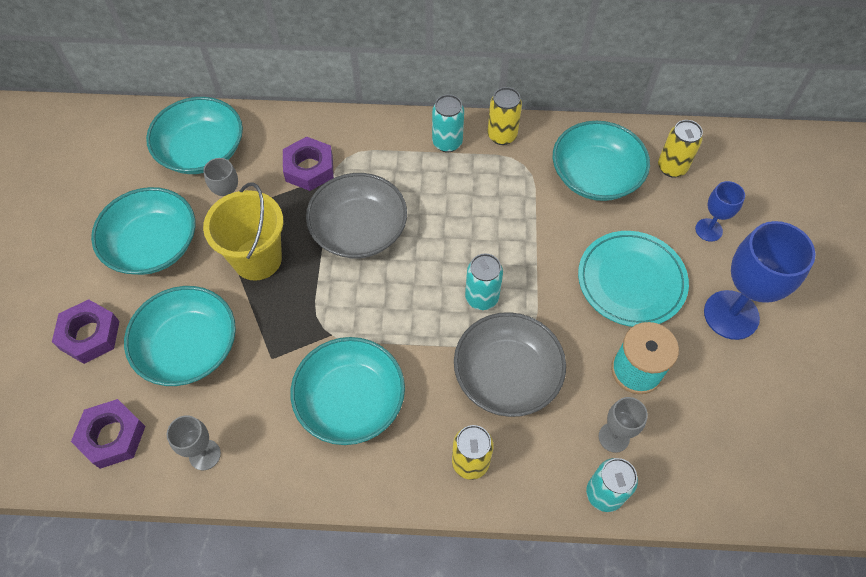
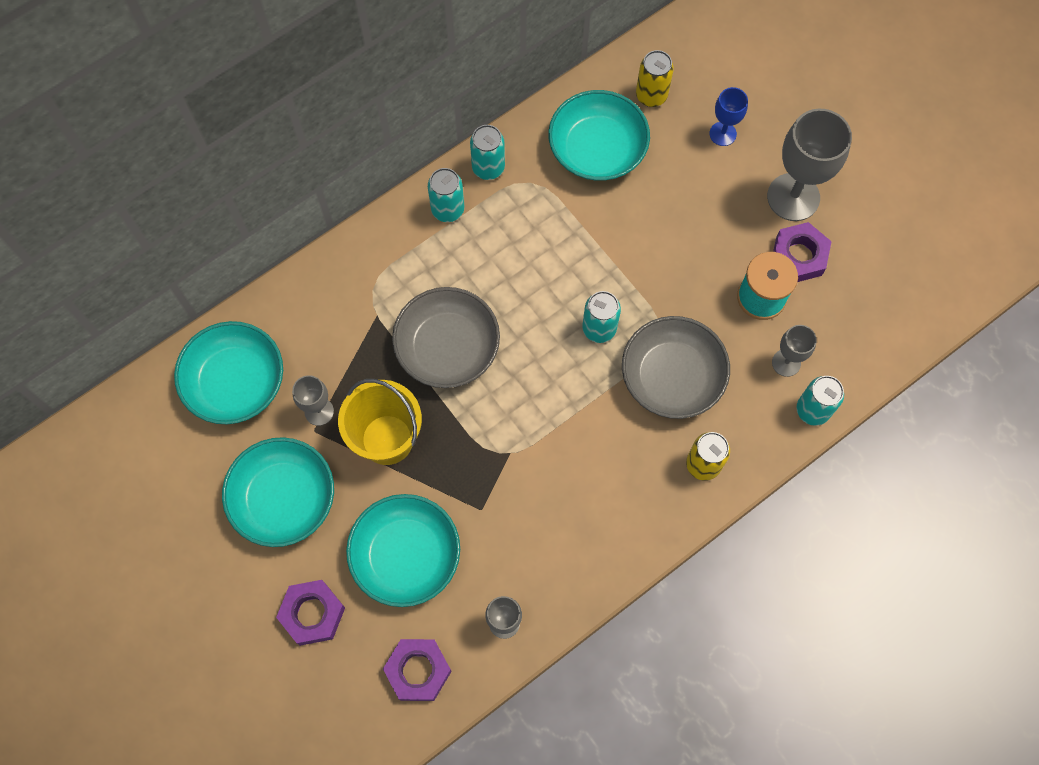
camera: 40 degrees left, 10 degrees up
purple nut [283,137,334,191] -> purple nut moved to [773,222,832,282]
turquoise bowl [290,337,405,445] -> none
yellow can [487,87,522,145] -> turquoise can [470,125,505,180]
turquoise plate [578,231,689,327] -> none
blue goblet [704,221,816,340] -> grey goblet [767,109,852,221]

